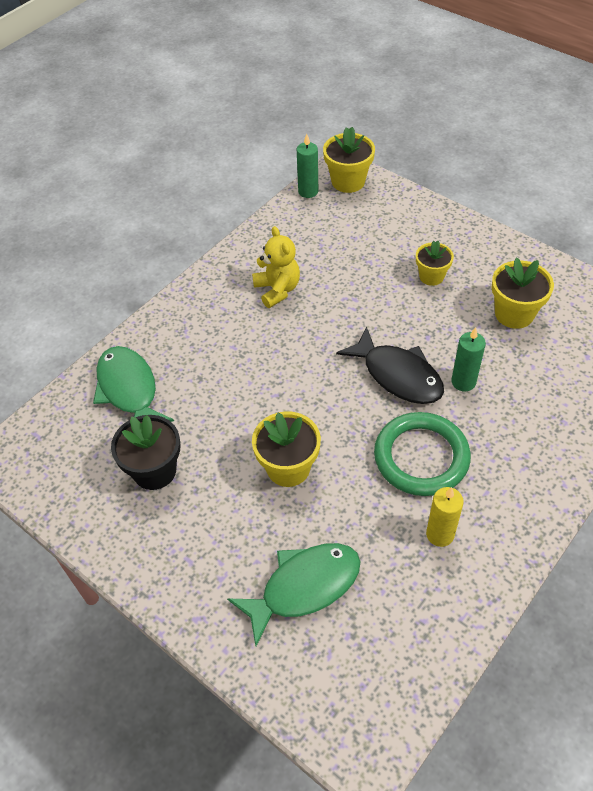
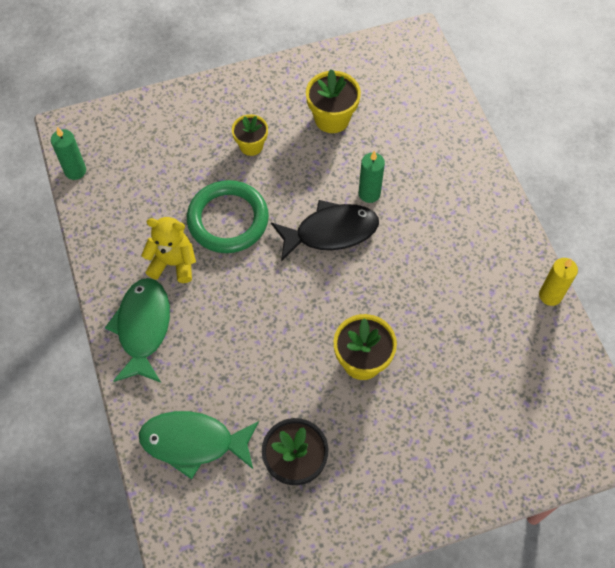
camera: 60 degrees left, 10 degrees up
green fish [227,543,361,646] -> green fish moved to [105,278,170,383]
yellow flower pot [323,127,375,193] -> none
green ring [374,412,471,496] -> green ring moved to [187,180,269,253]
yellow candle [426,487,464,547] -> yellow candle moved to [539,258,578,306]

